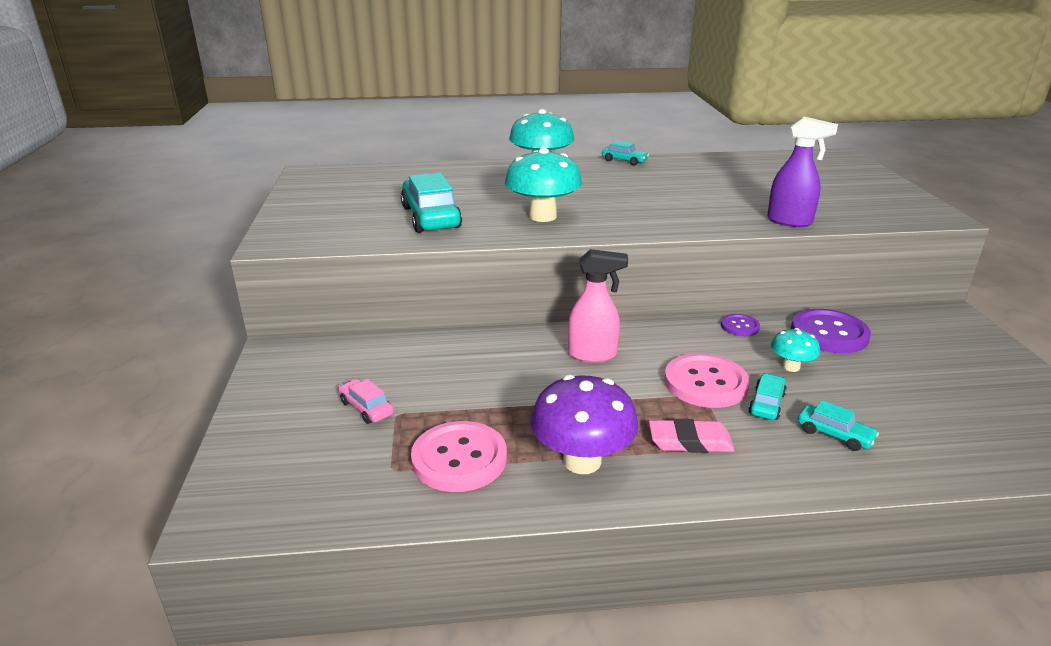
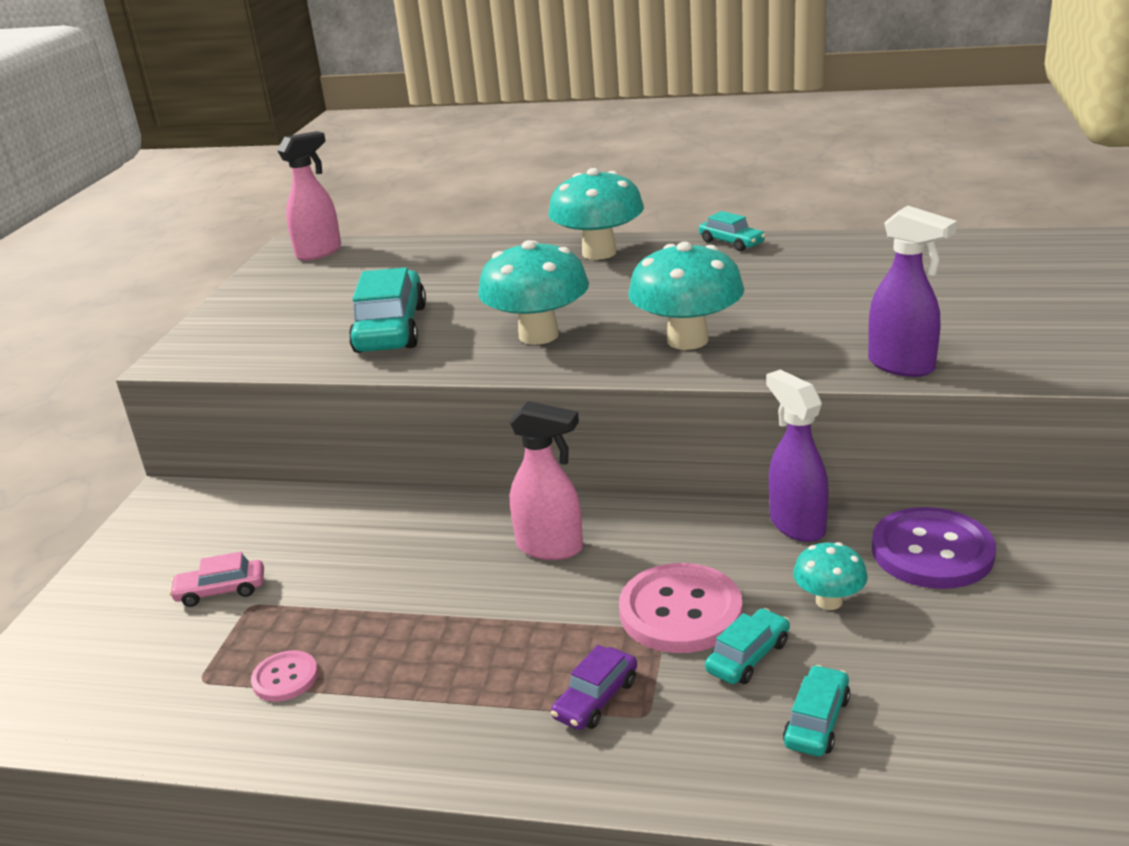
camera: 20 degrees right, 0 degrees up
pink car [338,379,394,424] -> pink car turned 75 degrees counterclockwise [169,552,264,607]
pink button [411,421,507,492] -> pink button [251,650,318,702], size x0.52
purple mushroom [530,375,639,474] -> none
pink eraser [649,419,735,453] -> purple car [551,645,637,730]
purple button [721,314,760,336] -> purple spray bottle [766,370,829,542]
turquoise car [797,400,879,451] -> turquoise car turned 120 degrees counterclockwise [783,665,850,756]
none -> pink spray bottle [277,131,341,261]
none -> turquoise mushroom [628,242,744,350]

